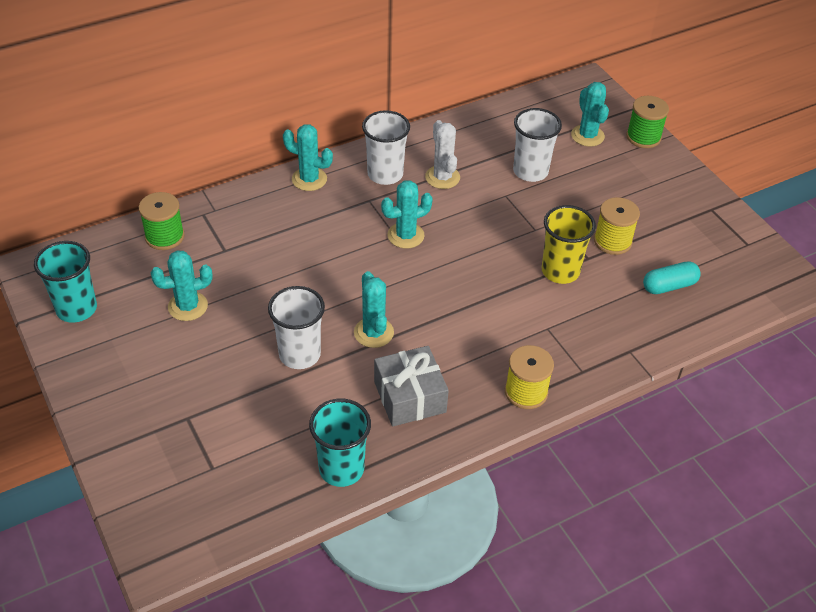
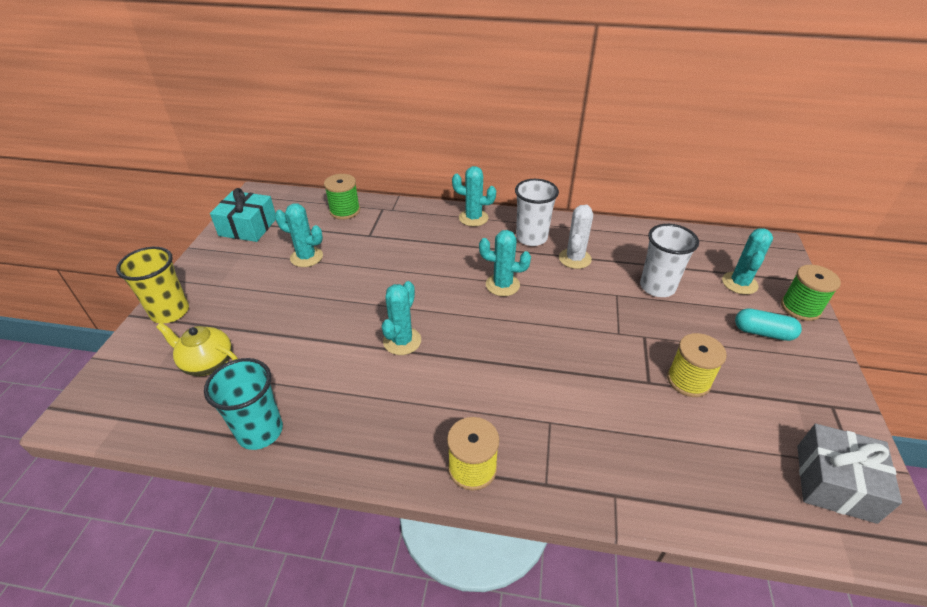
camera: 40 degrees right, 5 degrees down
turquoise cup [34,241,97,323] -> turquoise gift [210,188,276,242]
white cup [268,286,325,369] -> none
turquoise cactus [283,124,333,191] -> turquoise cactus turned 45 degrees counterclockwise [452,166,496,226]
grey gift [374,346,449,427] -> grey gift moved to [797,424,902,524]
yellow cup [542,205,596,284] -> yellow cup moved to [116,247,189,323]
turquoise capsule [643,261,701,294] -> turquoise capsule moved to [735,308,802,341]
none -> yellow teapot [156,323,238,376]

